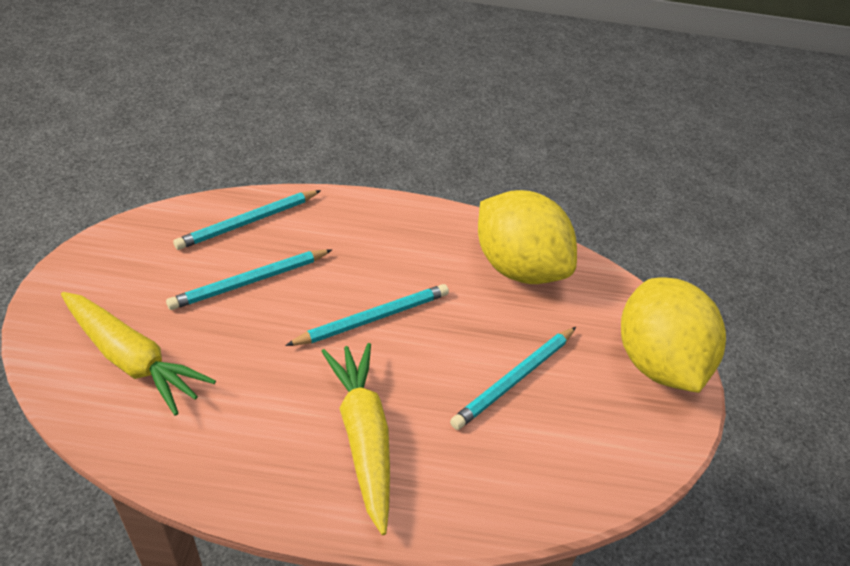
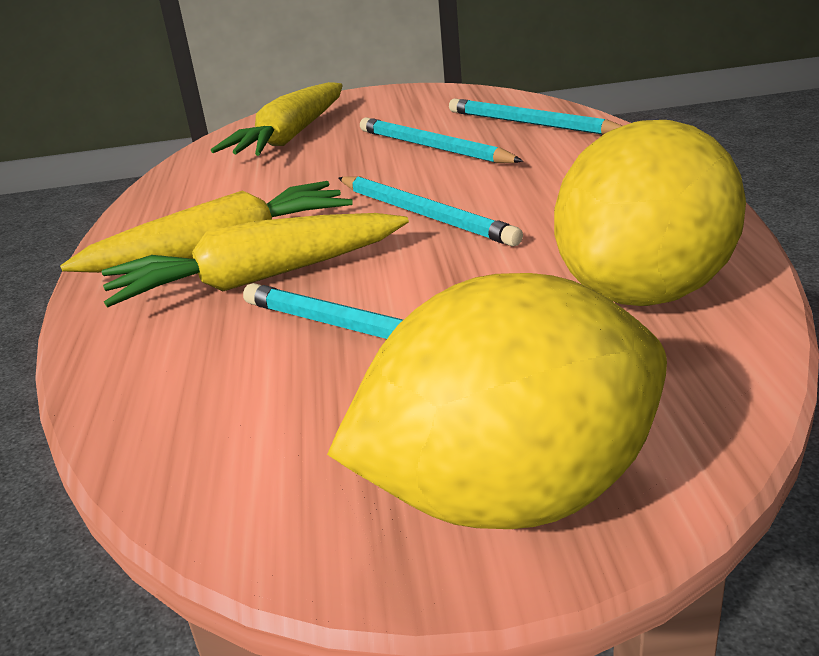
camera: 85 degrees right, 15 degrees down
none -> yellow carrot [102,213,409,307]

